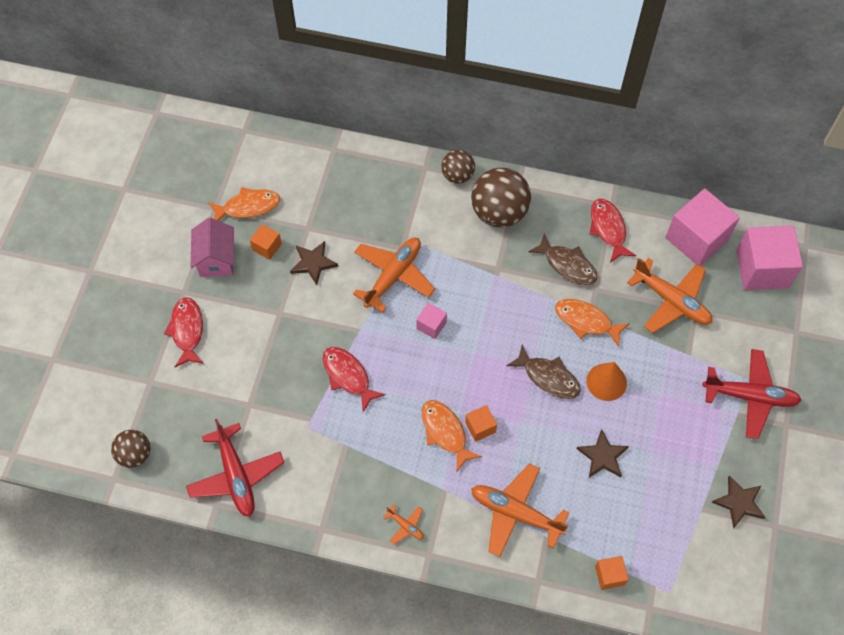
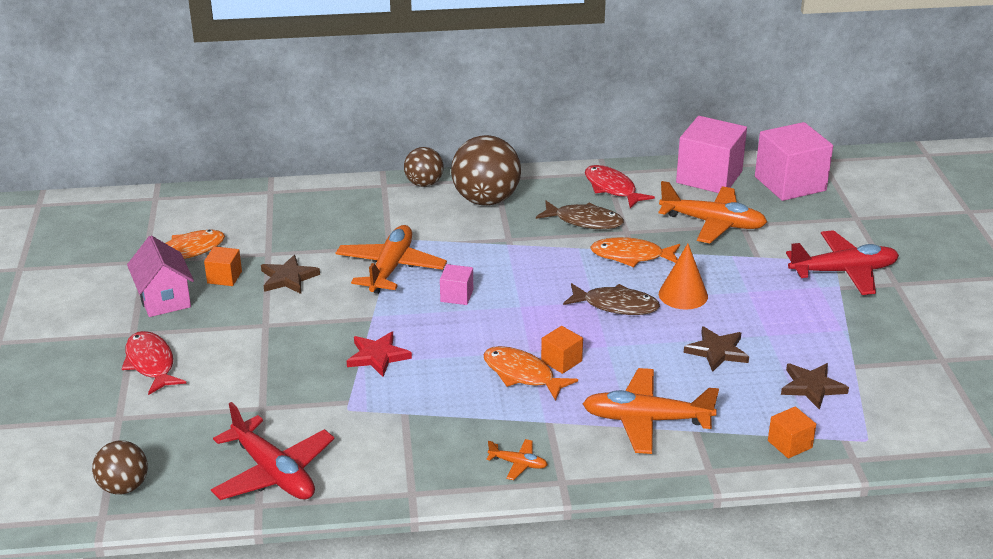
camera: 20 degrees left, 30 degrees down
red fish [323,347,386,412] -> red star [347,332,412,377]
brown star [712,475,765,529] -> brown star moved to [781,363,849,410]

